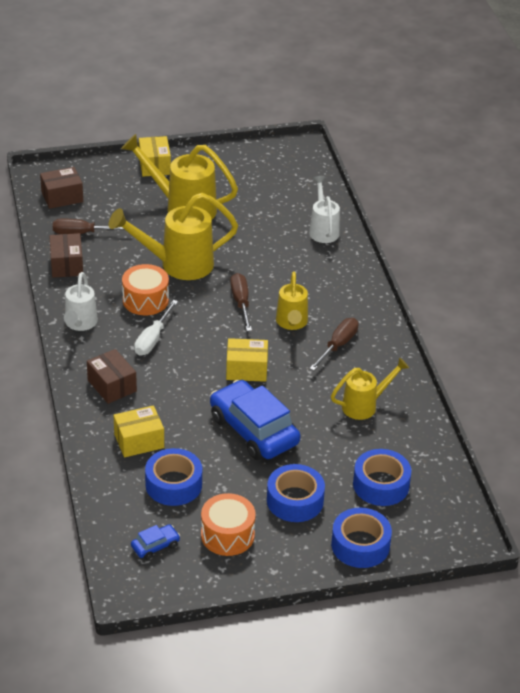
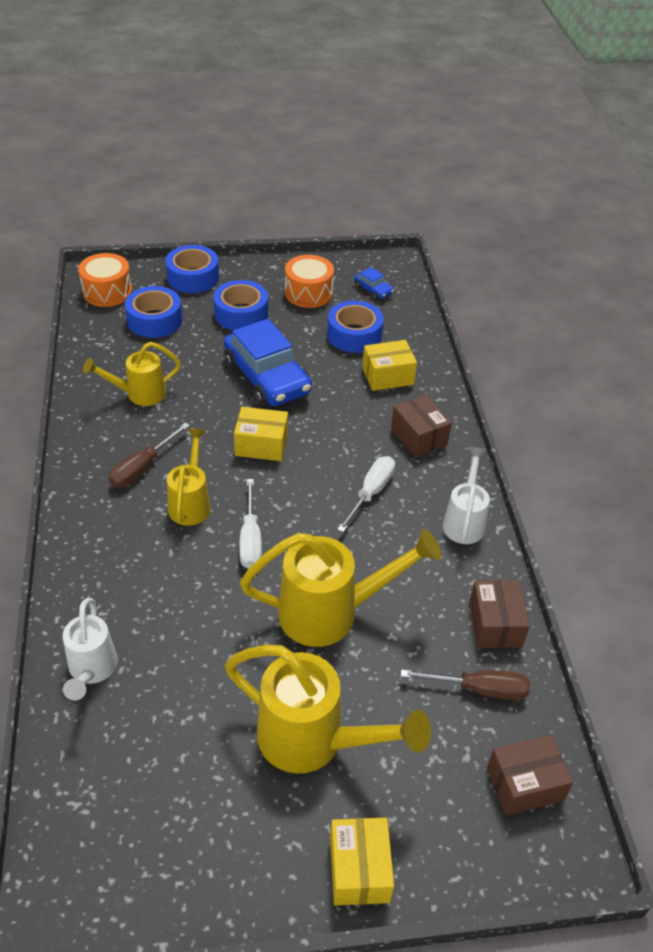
camera: 175 degrees left, 5 degrees up
orange drum [122,264,169,315] -> orange drum moved to [78,253,132,307]
blue car [131,524,180,560] -> blue car turned 105 degrees counterclockwise [354,267,394,300]
brown screwdriver [230,273,252,331] -> white screwdriver [239,479,262,569]

